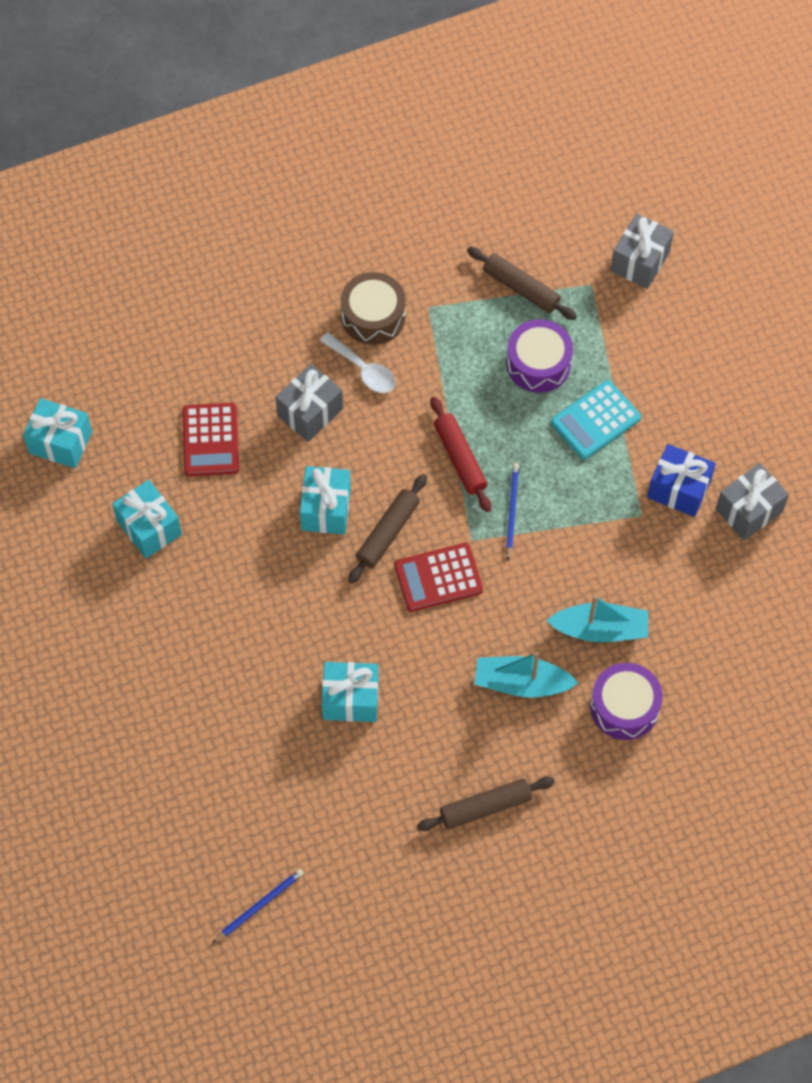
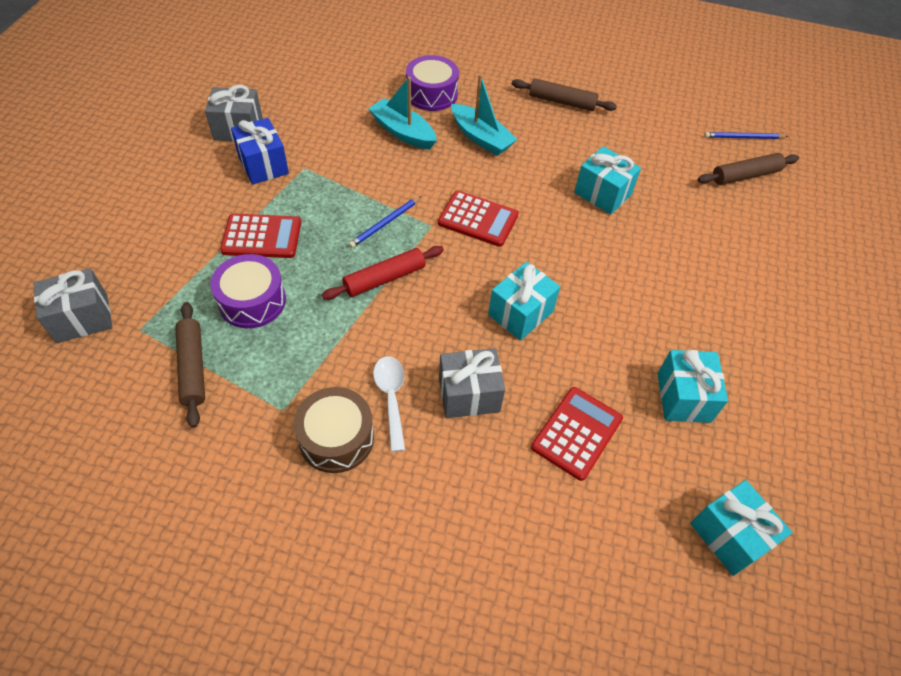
camera: 145 degrees left, 10 degrees down
brown rolling pin [348,474,427,584] -> brown rolling pin moved to [698,153,799,185]
red rolling pin [430,397,491,512] -> red rolling pin turned 45 degrees clockwise [322,246,444,300]
turquoise calculator [551,380,641,459] -> red calculator [220,214,301,258]

